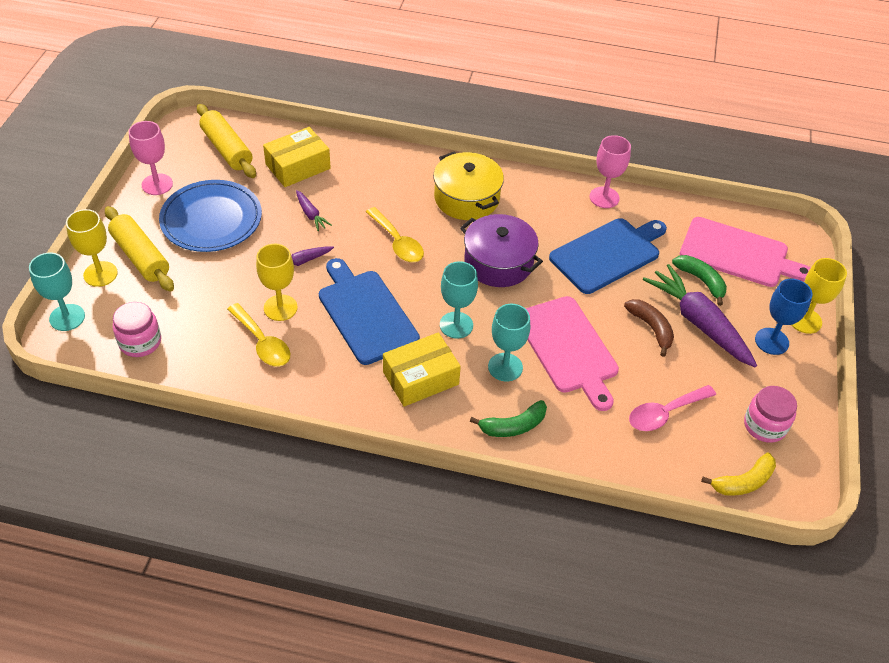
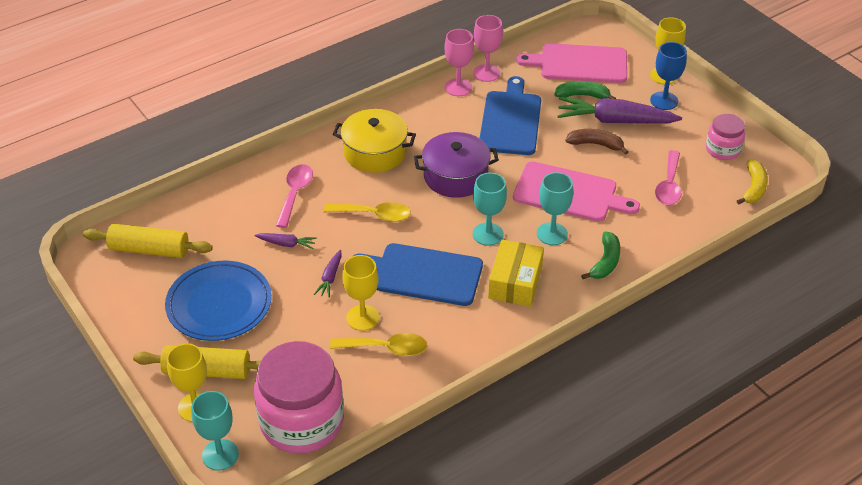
camera: 45 degrees left, 5 degrees down
pink jar [113,302,161,357] -> pink jar [254,341,344,454], size x1.95
pink goblet [129,121,173,195] -> pink goblet moved to [473,15,503,82]
yellow box [263,127,331,187] -> none
pink cutting board [680,217,810,287] -> pink cutting board turned 150 degrees counterclockwise [516,43,627,83]
none -> pink spoon [276,164,313,228]

